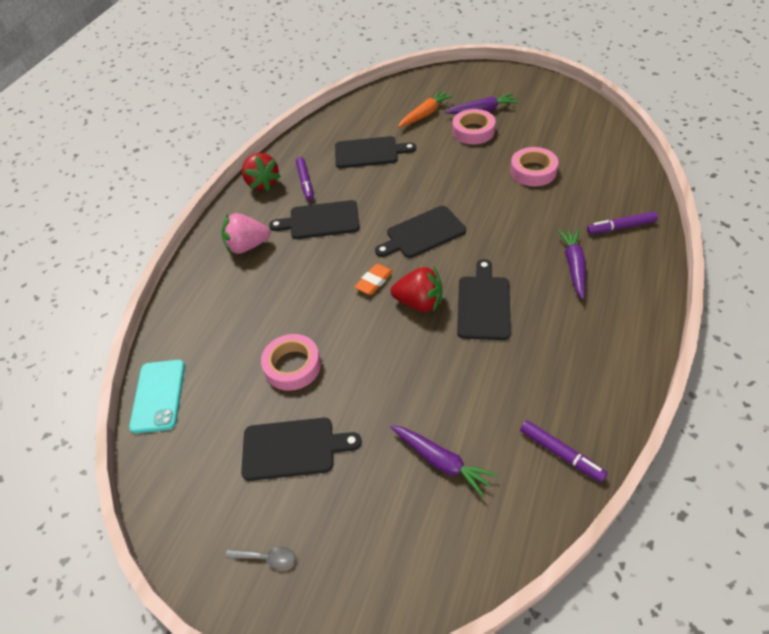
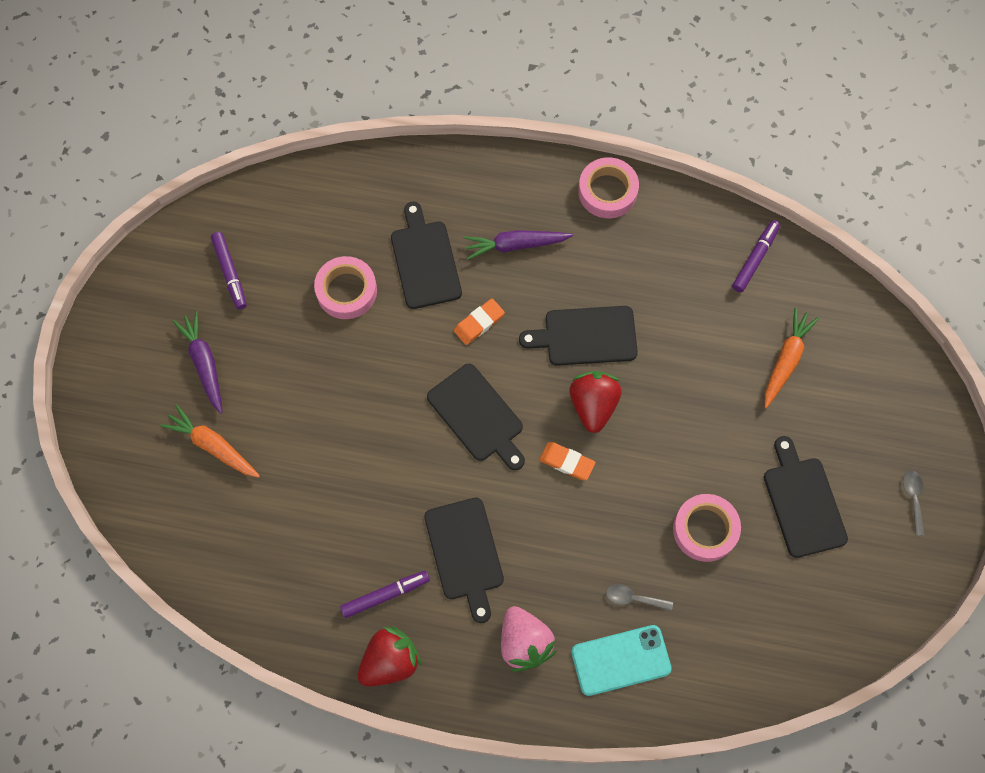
camera: 105 degrees left, 20 degrees up
turquoise phone [129,360,185,433] -> turquoise phone moved to [571,625,672,696]
black cutting board [335,136,416,168] -> black cutting board moved to [391,202,462,309]
purple carrot [390,425,497,497] -> orange carrot [765,308,819,408]
pink tape [452,109,496,145] -> pink tape moved to [578,158,639,218]
purple marker [587,211,658,234] -> purple marker moved to [211,232,247,310]
none -> orange eraser [454,298,505,345]
none -> grey spoon [606,584,673,611]

